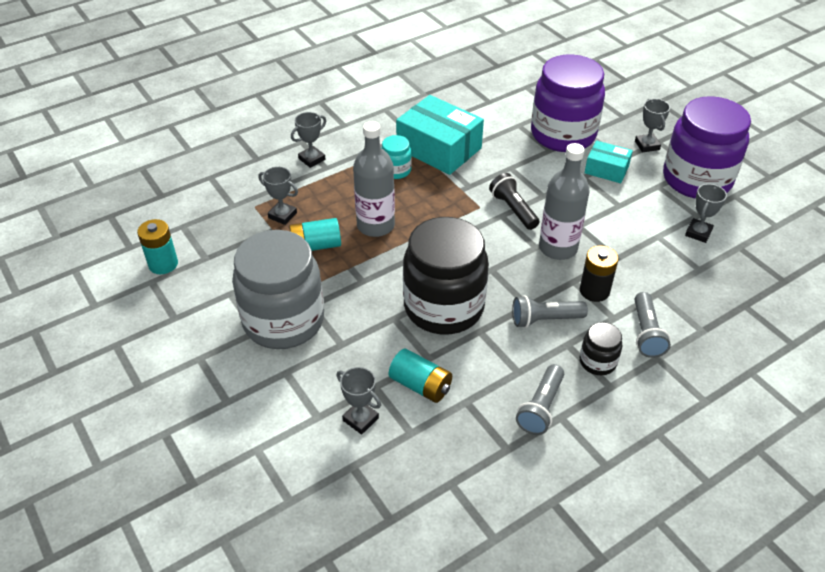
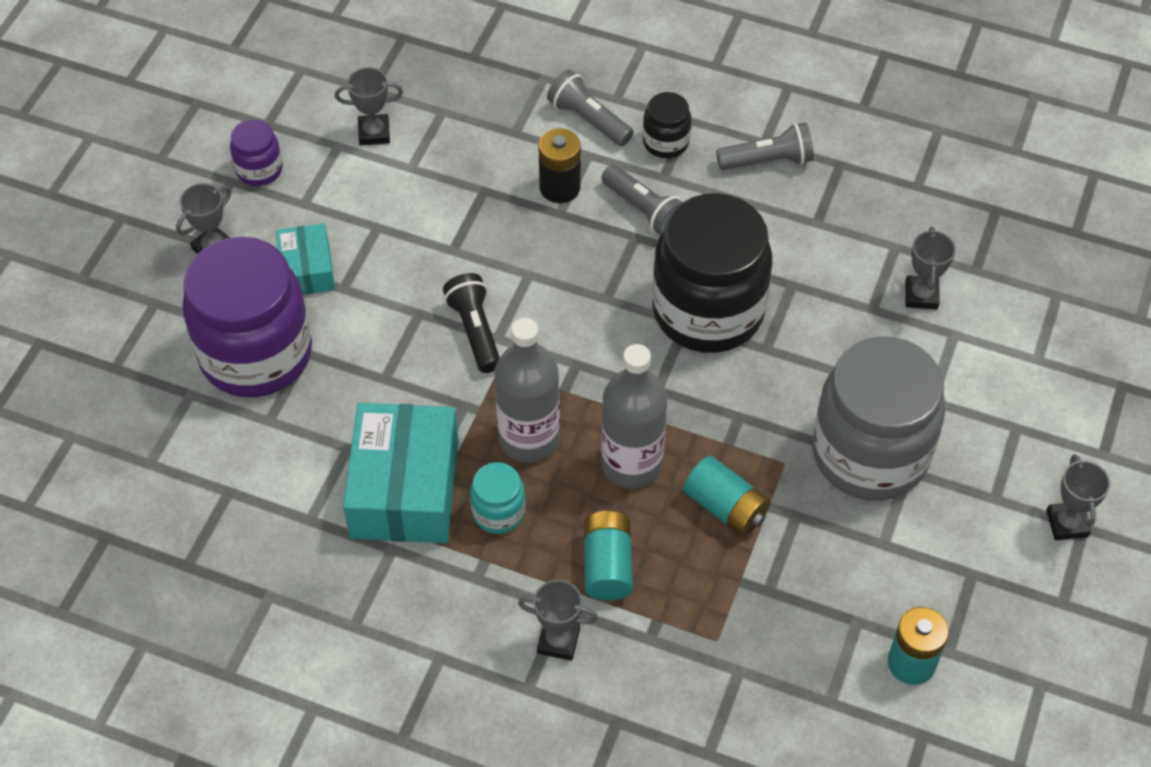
camera: 125 degrees left, 10 degrees up
grey trophy [259,167,298,225] -> grey trophy moved to [1046,454,1110,540]
turquoise battery [389,349,452,403] -> turquoise battery moved to [584,511,633,601]
black flashlight [489,173,540,230] -> black flashlight turned 135 degrees clockwise [443,273,500,373]
grey bottle [539,143,589,260] -> grey bottle moved to [494,318,560,463]
grey flashlight [634,292,671,358] -> grey flashlight turned 105 degrees counterclockwise [547,70,634,146]
purple jar [663,96,751,199] -> purple jar [230,119,283,186], size x0.44

